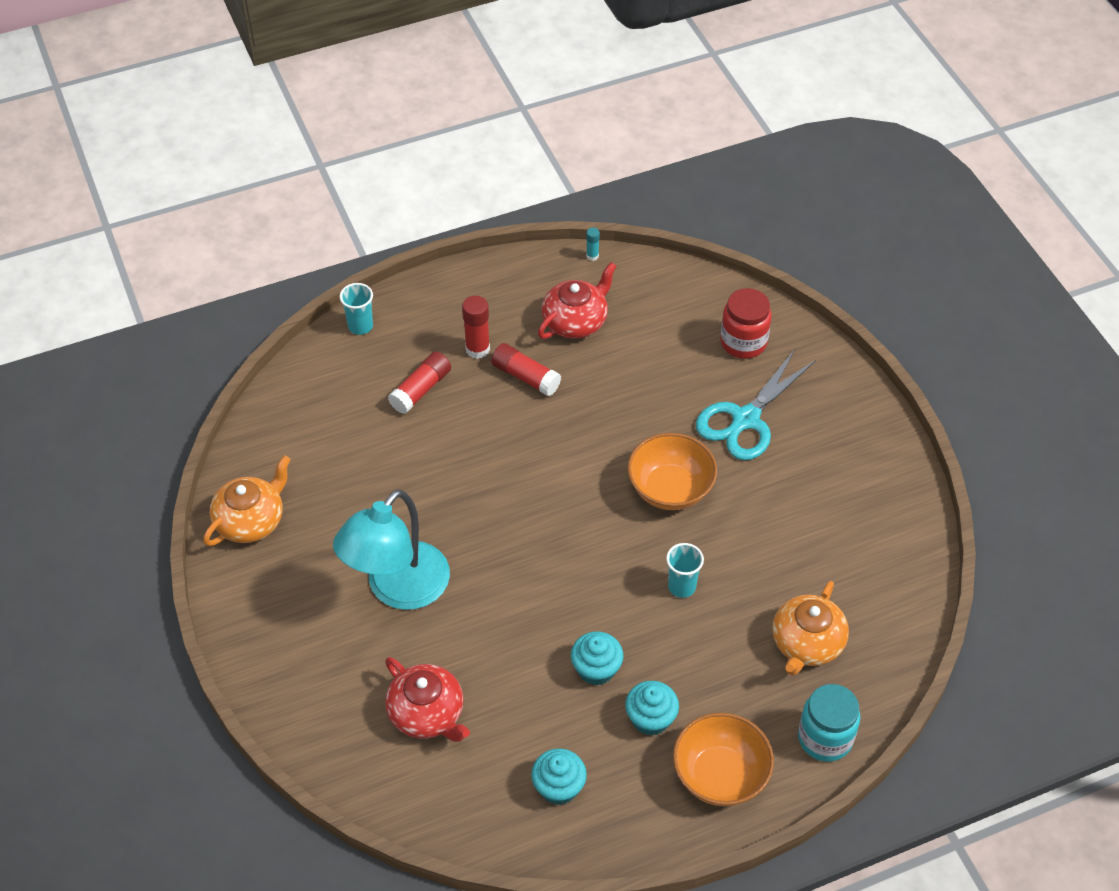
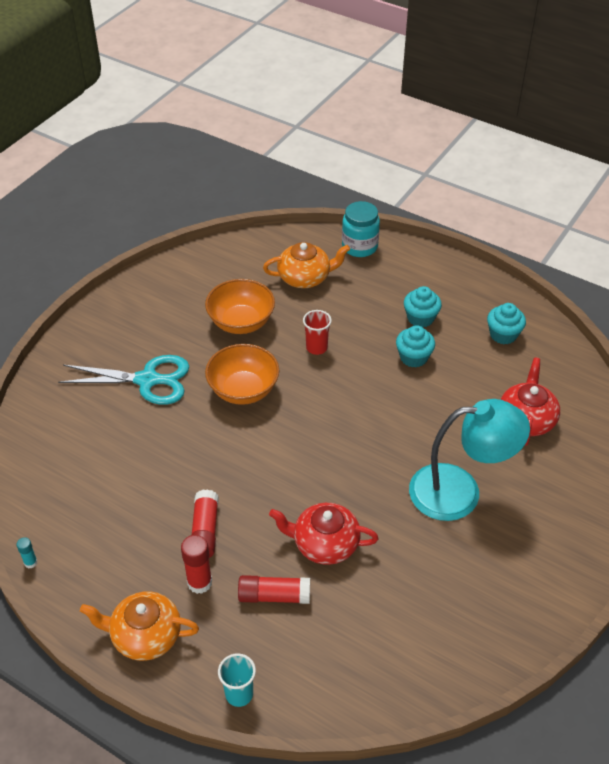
camera: 125 degrees left, 5 degrees down
orange teapot [203,455,291,546] -> orange teapot moved to [80,591,199,661]
red teapot [538,262,617,339] -> red teapot moved to [269,503,378,565]
turquoise cup [666,543,704,598] -> red cup [303,310,332,355]
orange bowl [673,713,774,806] -> orange bowl moved to [205,279,275,334]
red jar [720,288,771,359] -> none

